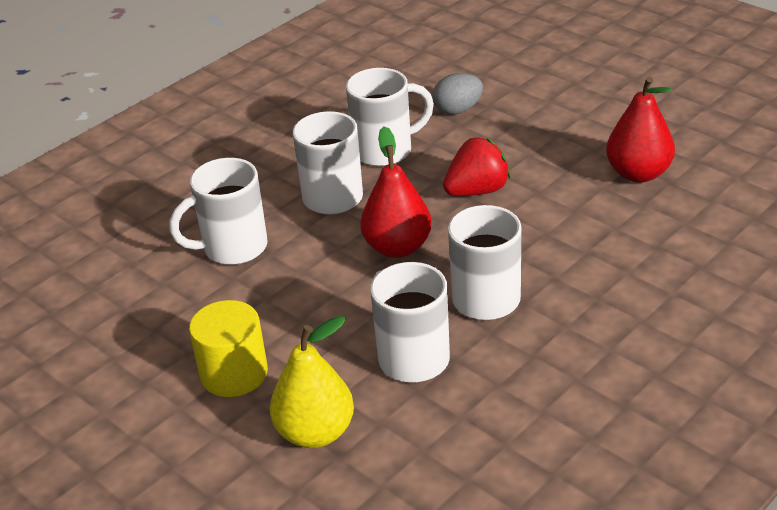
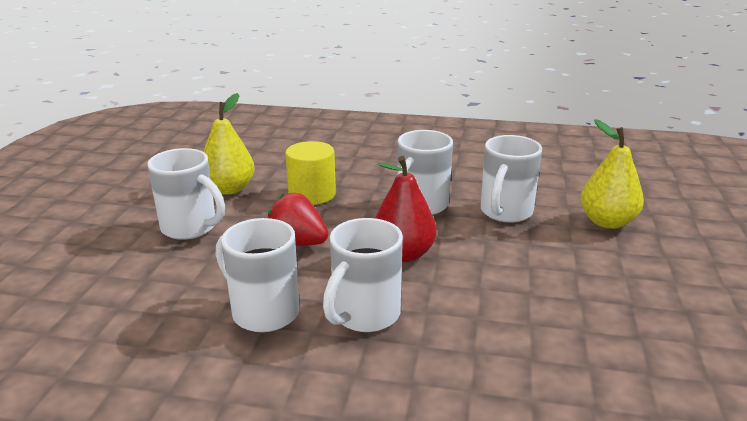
camera: 125 degrees left, 10 degrees down
white mug [169,158,268,265] -> white mug moved to [148,148,225,240]
yellow cylinder [189,300,268,397] -> yellow cylinder moved to [285,141,336,205]
grey egg [433,73,483,115] -> none
red pear [606,77,675,183] -> yellow pear [204,93,255,195]

